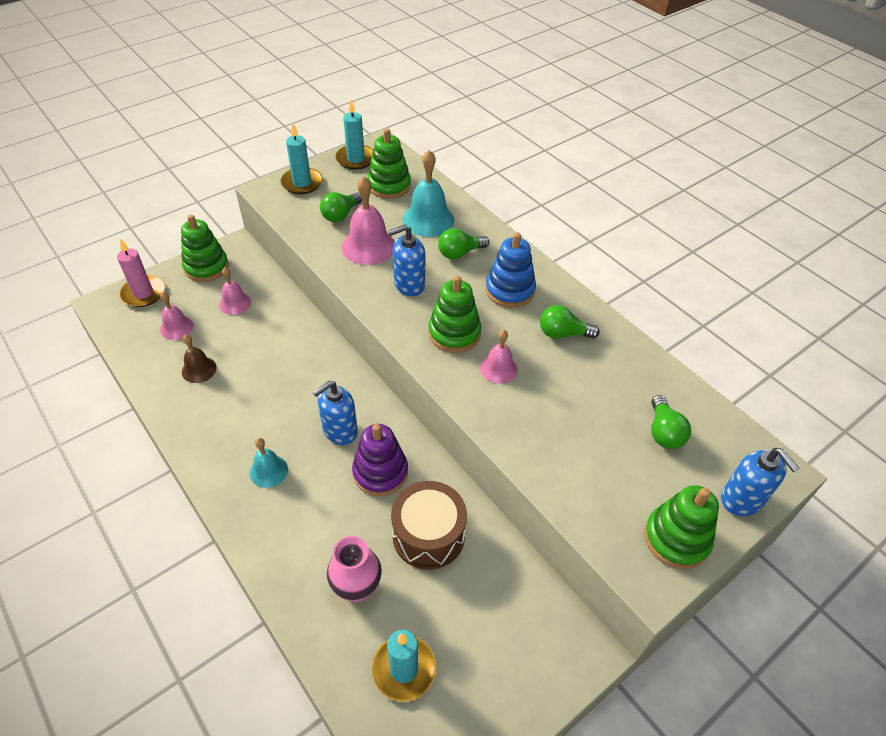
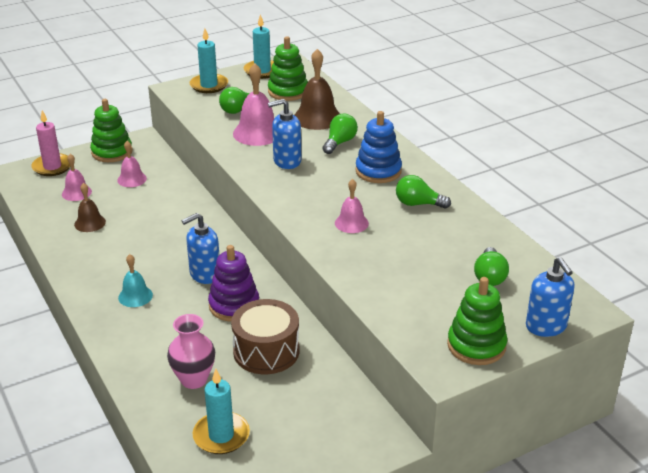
camera: 10 degrees right, 15 degrees down
turquoise bell [403,150,454,237] -> brown bell [295,49,340,130]
green stacking toy [428,275,481,353] -> none
green light bulb [438,228,489,259] -> green light bulb turned 135 degrees clockwise [322,113,358,154]

